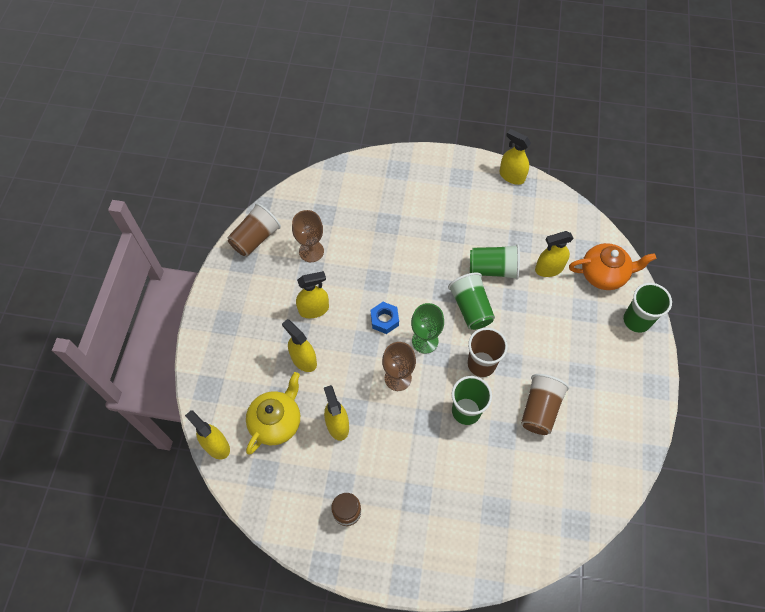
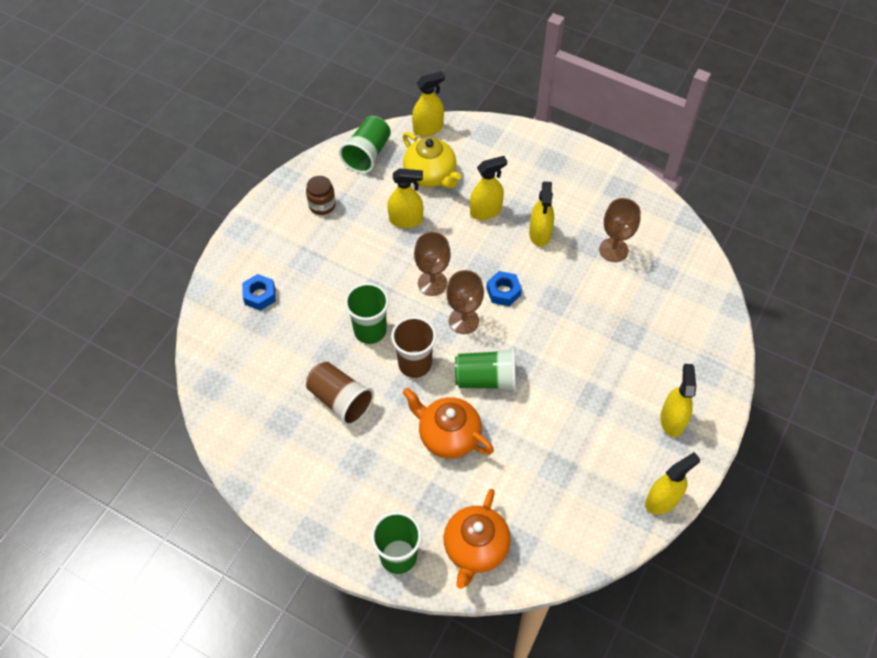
camera: 110 degrees right, 5 degrees down
brown cup [227,203,281,256] -> none
green goblet [411,303,444,354] -> brown goblet [446,270,484,334]
green cup [470,244,520,280] -> green cup moved to [339,116,391,173]
yellow spray bottle [535,231,574,277] -> yellow spray bottle moved to [660,364,696,437]
none -> blue nut [242,274,276,311]
none -> orange teapot [403,388,494,459]

